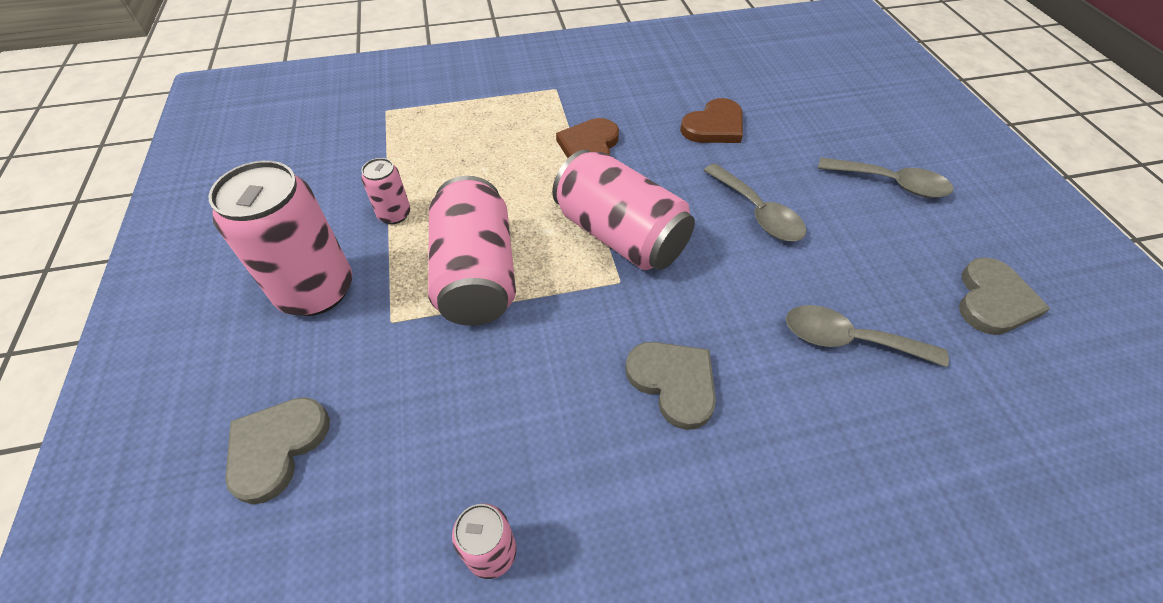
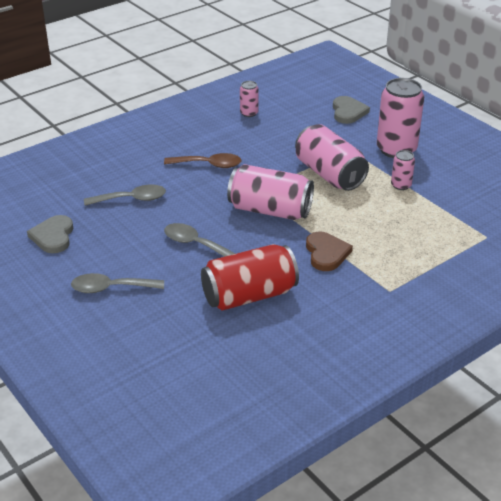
camera: 155 degrees right, 15 degrees down
grey heart [625,342,716,430] -> brown spoon [164,153,242,168]
brown heart [680,98,743,143] -> red can [201,244,299,310]

